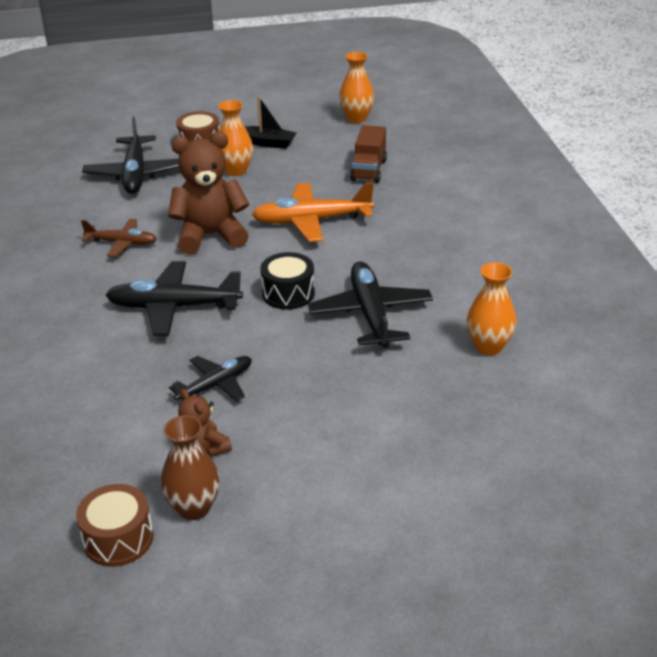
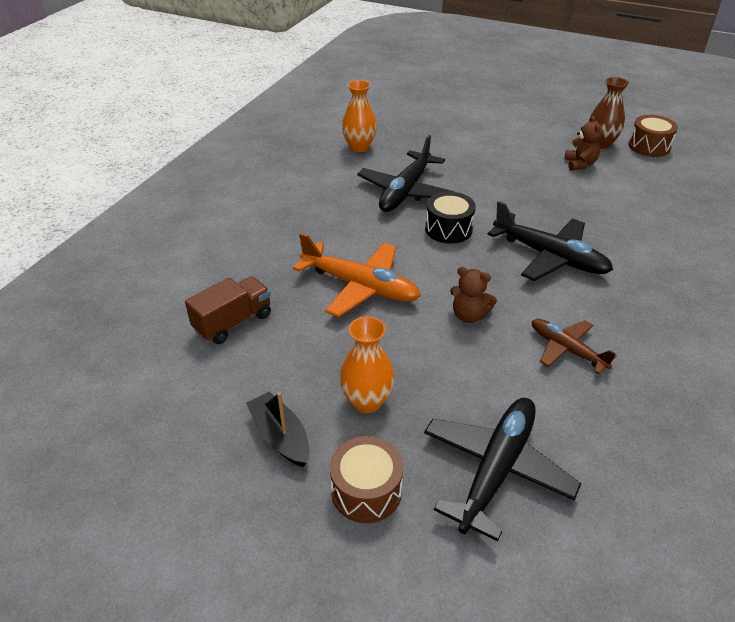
camera: 145 degrees left, 5 degrees up
brown teddy bear [168,132,249,254] -> brown teddy bear [450,267,497,323], size x0.52
black plane [169,356,251,402] -> none
orange vase [339,52,374,123] -> none

